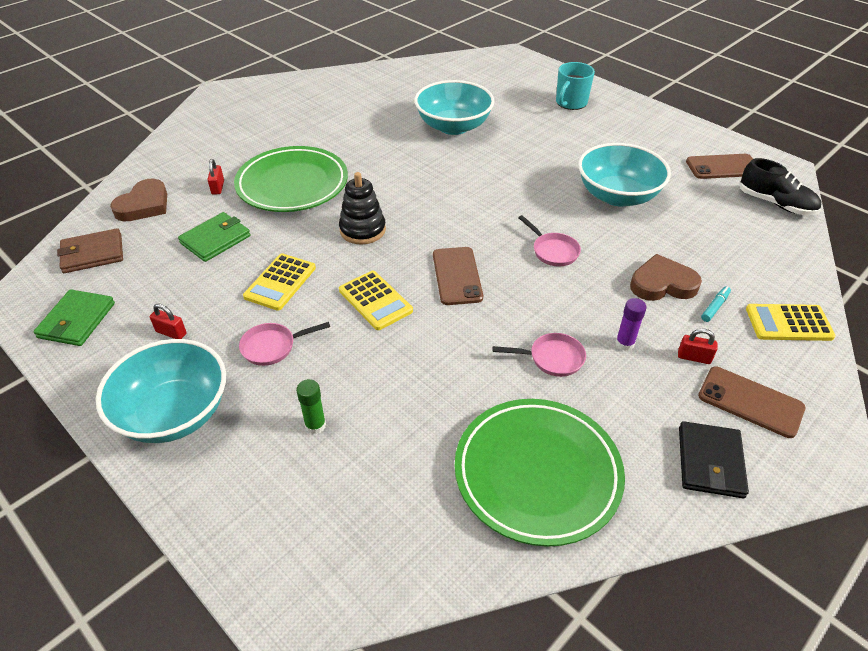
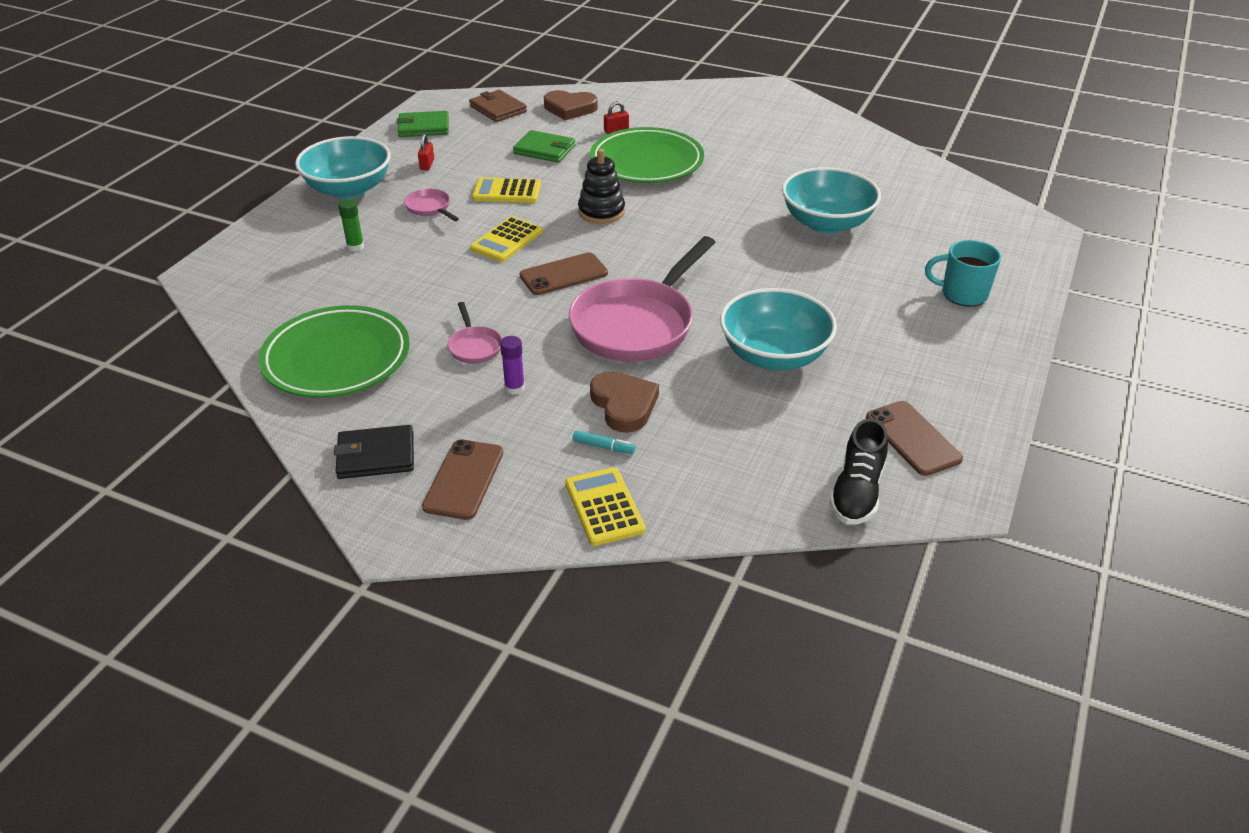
camera: 70 degrees right, 5 degrees down
pink pan [518,215,581,266] -> pink pan [569,236,716,362], size x2.32
red padlock [678,328,717,364] -> none

